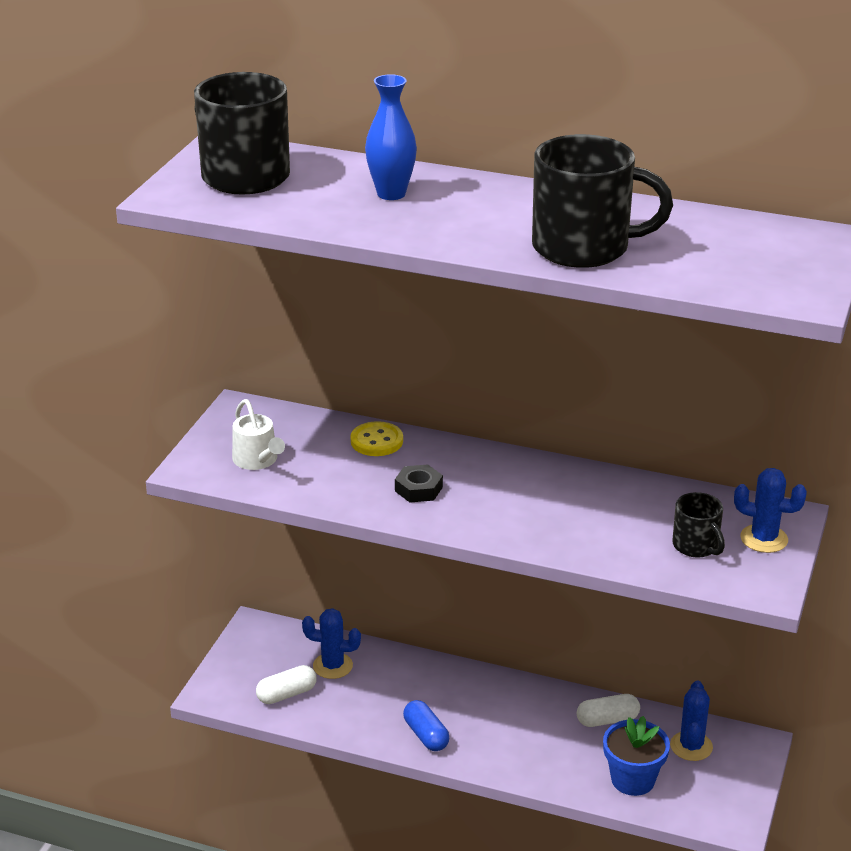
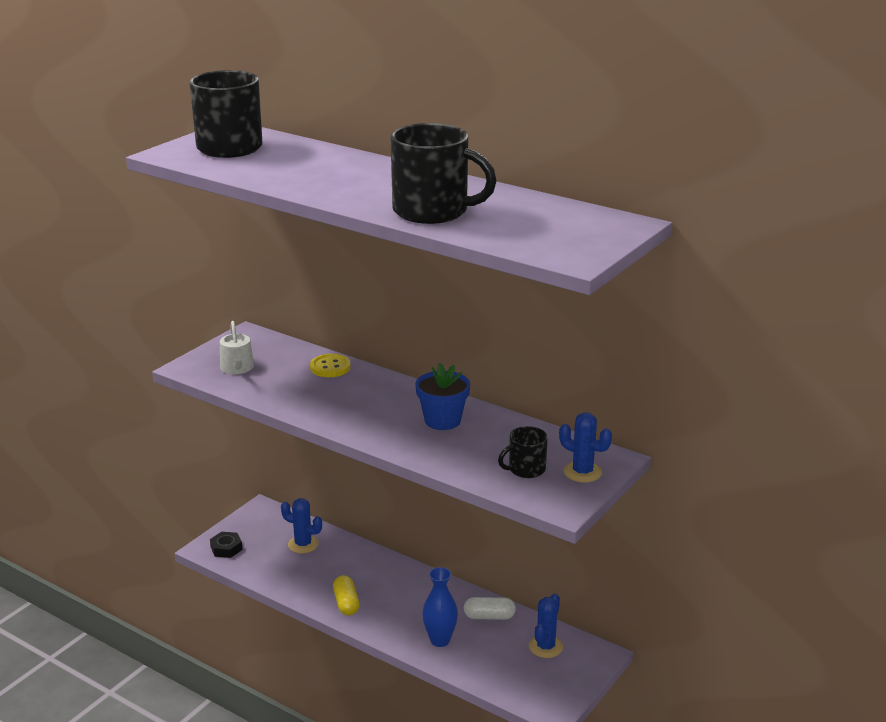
camera: 15 degrees right, 5 degrees down
white capsule [256,665,317,704] -> none
blue vase [365,74,417,200] -> blue vase moved to [422,567,458,647]
black nut [395,465,443,502] -> black nut moved to [210,532,243,558]
blue capsule [403,700,449,751] -> yellow capsule [333,575,359,616]
blue flower pot [603,716,670,796] -> blue flower pot moved to [415,363,470,430]
black mug [672,492,725,558] -> black mug turned 75 degrees clockwise [498,426,548,478]

